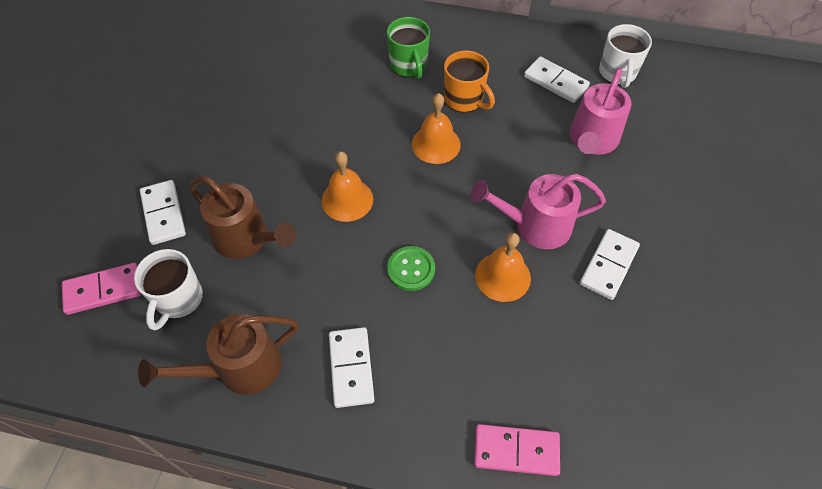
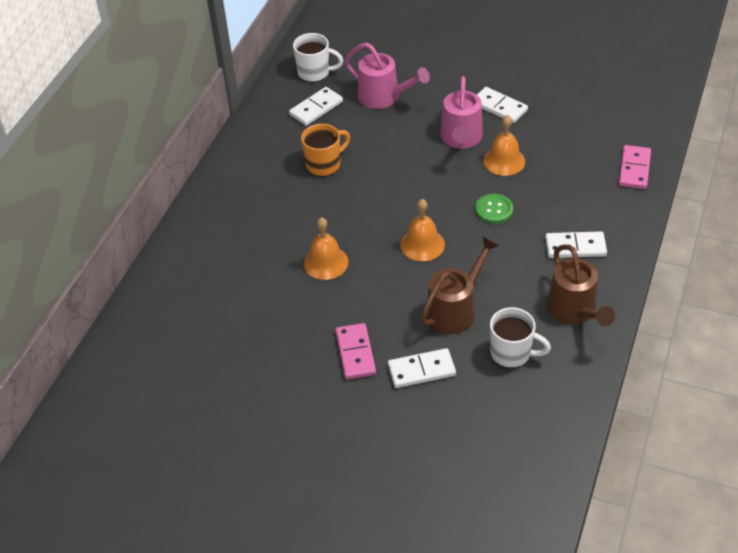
camera: 80 degrees left, 10 degrees down
pink domino [62,263,141,315] -> pink domino moved to [336,323,376,379]
green mug [387,17,430,79] -> none
orange bell [412,93,461,164] -> orange bell moved to [304,217,348,280]

